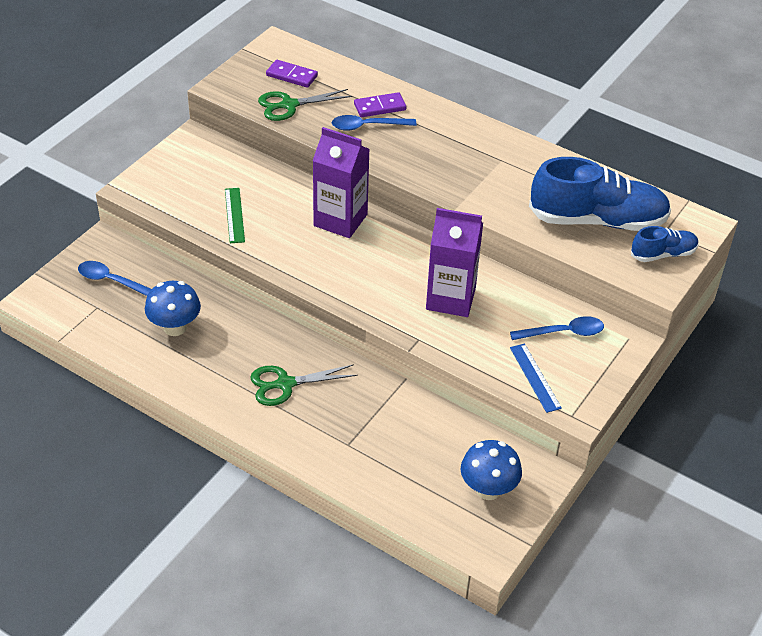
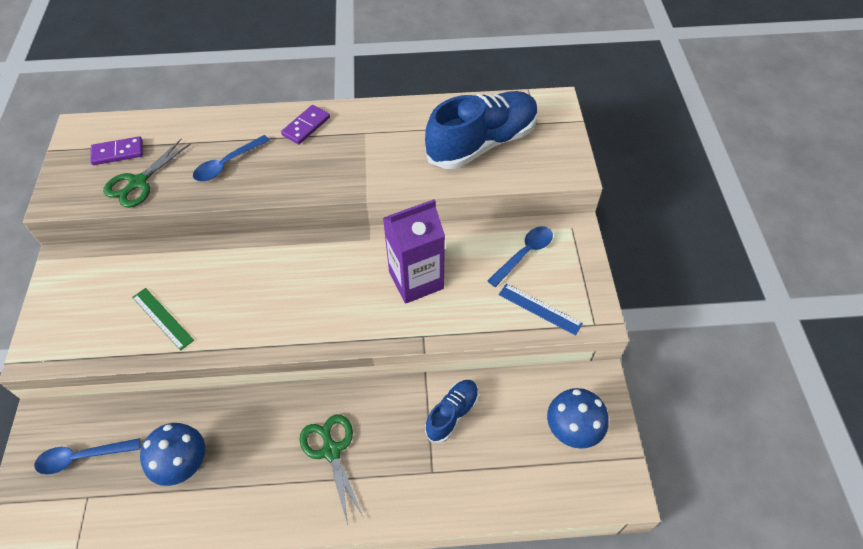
camera: 35 degrees left, 10 degrees up
green scissors [250,364,358,406] -> green scissors turned 120 degrees clockwise [300,415,364,525]
purple carton [313,127,370,238] -> none
purple domino [354,92,406,117] -> purple domino moved to [281,105,330,144]
blue shoe [631,226,699,262] -> blue shoe moved to [425,380,479,443]

